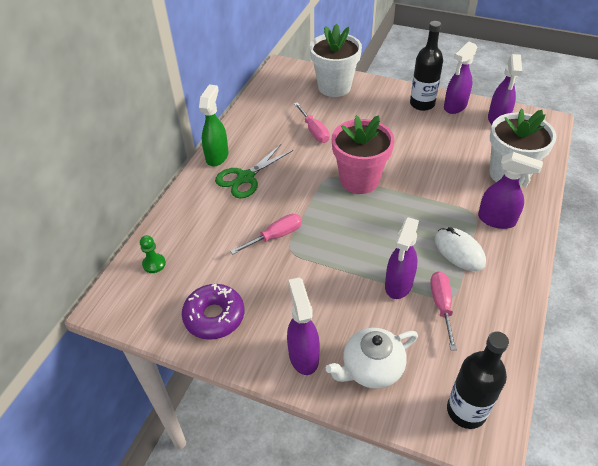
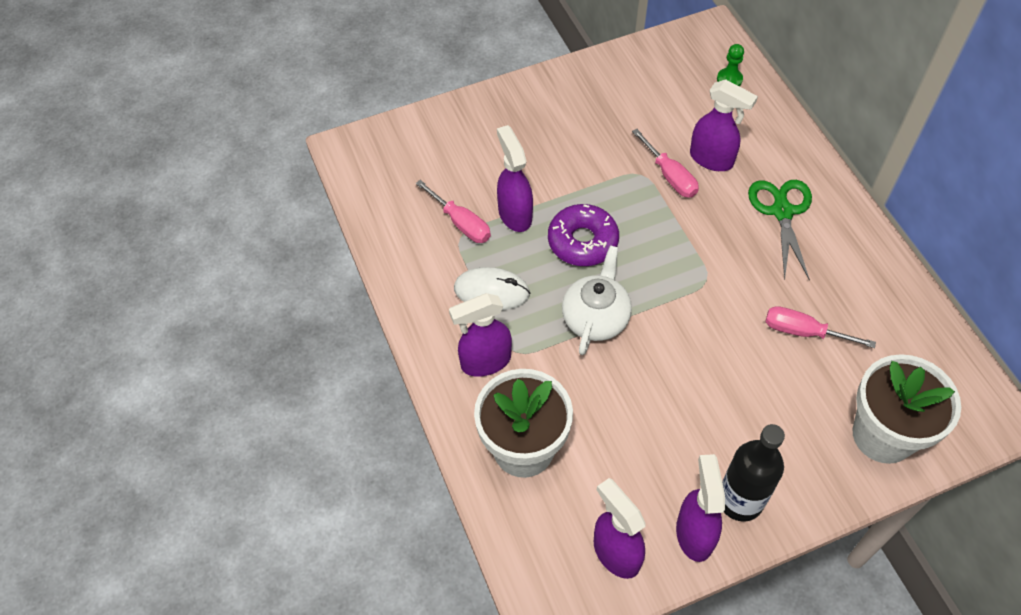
camera: 135 degrees right, 10 degrees up
purple donut [182,284,244,340] -> purple donut moved to [548,204,619,266]
green spray bottle [199,85,229,166] -> none
pink screwdriver [230,214,302,254] -> pink screwdriver turned 45 degrees counterclockwise [632,129,699,198]
purple spray bottle [287,277,320,375] -> purple spray bottle moved to [690,79,758,171]
white teapot [326,328,418,389] -> white teapot moved to [562,245,632,355]
pink flower pot [332,115,394,194] -> none
black bottle [447,331,509,429] -> none

